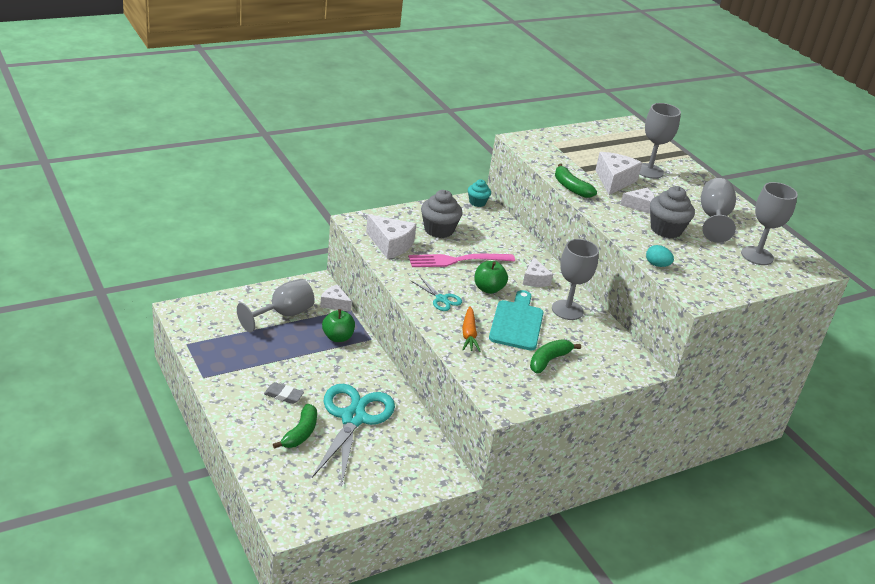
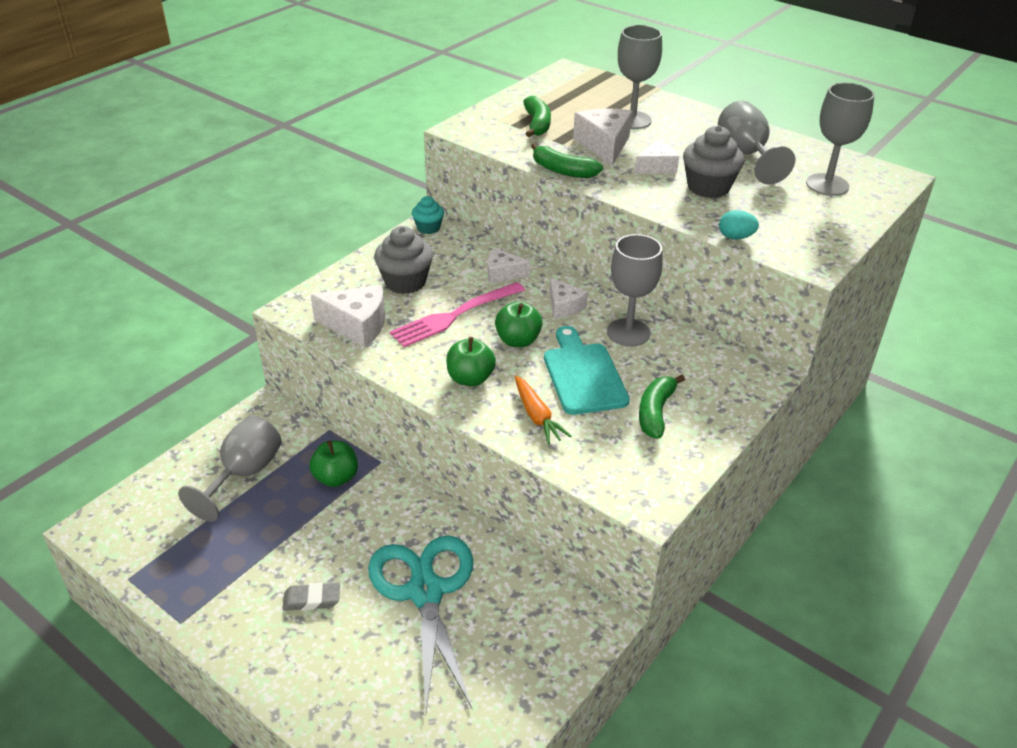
camera: 20 degrees left, 5 degrees up
green banana [273,404,317,449] -> green banana moved to [523,96,551,137]
white cheese [320,284,352,312] -> white cheese moved to [488,248,530,284]
turquoise scissors [411,277,462,311] -> green apple [446,337,496,386]

